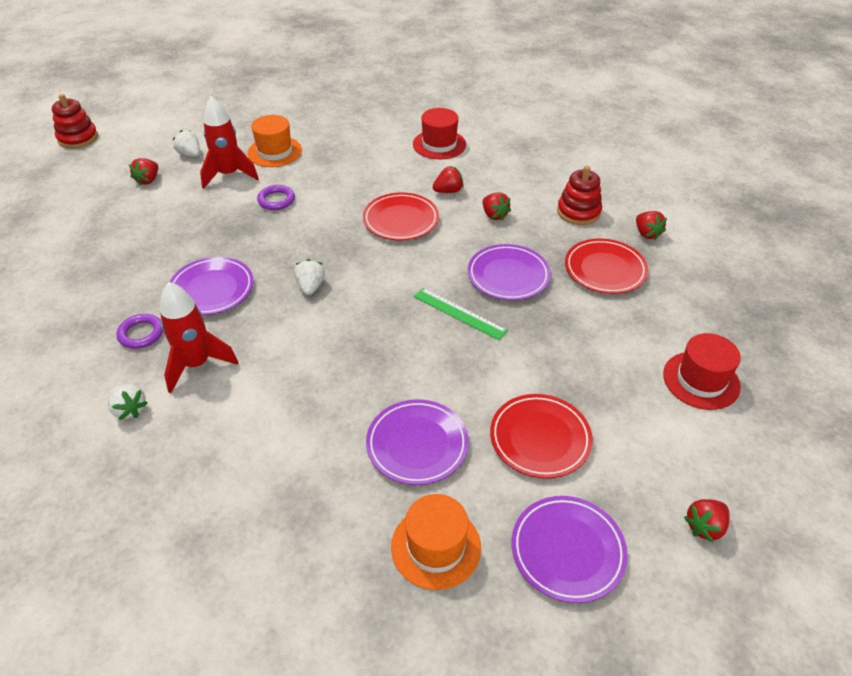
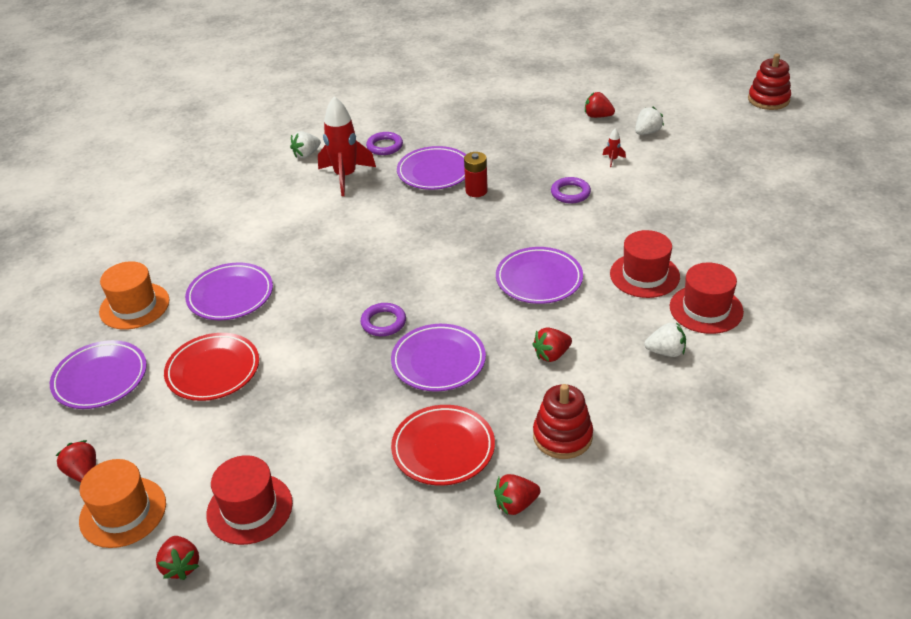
camera: 95 degrees right, 5 degrees down
red stacking toy [52,94,98,149] -> red stacking toy moved to [748,53,791,110]
red rocket [200,96,259,189] -> red rocket [603,129,626,167], size x0.40
orange hat [247,115,302,167] -> orange hat moved to [79,459,166,548]
white strawberry [294,259,325,295] -> white strawberry moved to [644,322,686,357]
red plate [363,193,439,241] -> purple plate [496,247,583,304]
green ruler [414,288,508,340] -> purple ring [360,303,406,336]
red strawberry [433,166,464,193] -> red strawberry moved to [156,536,199,580]
none -> red battery [464,152,488,197]
none -> red hat [610,230,680,298]

